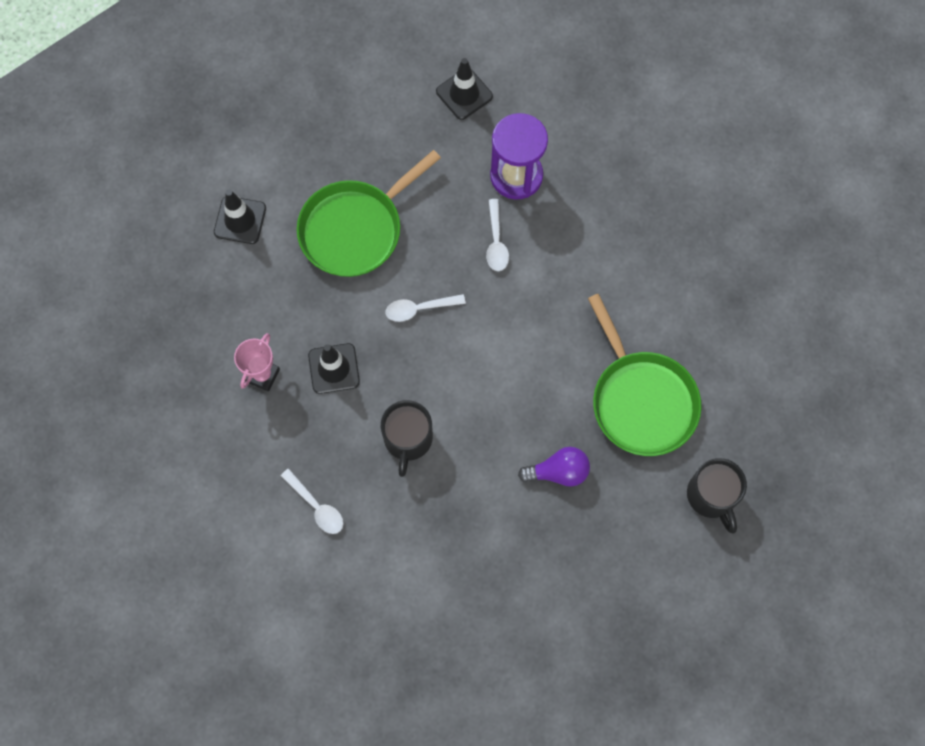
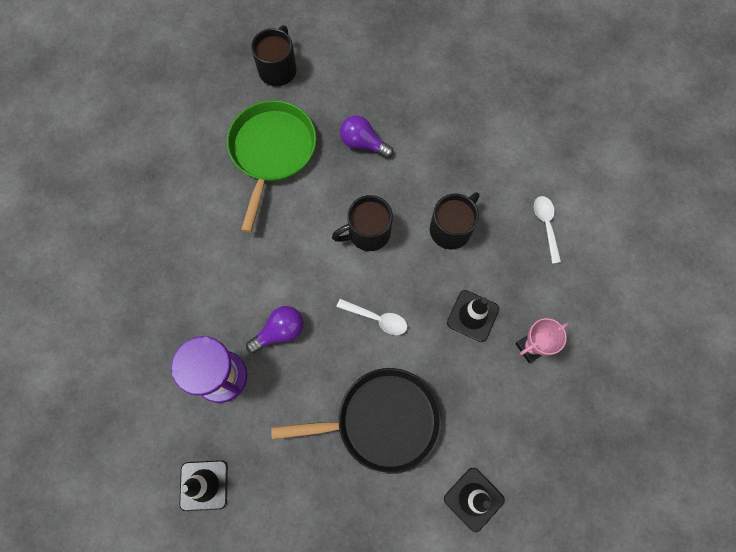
camera: 145 degrees left, 0 degrees up
green pan [297,150,441,277] -> black pan [271,368,442,474]
white spoon [486,199,509,271] -> purple light bulb [246,306,304,354]
none -> black mug [332,195,393,251]

